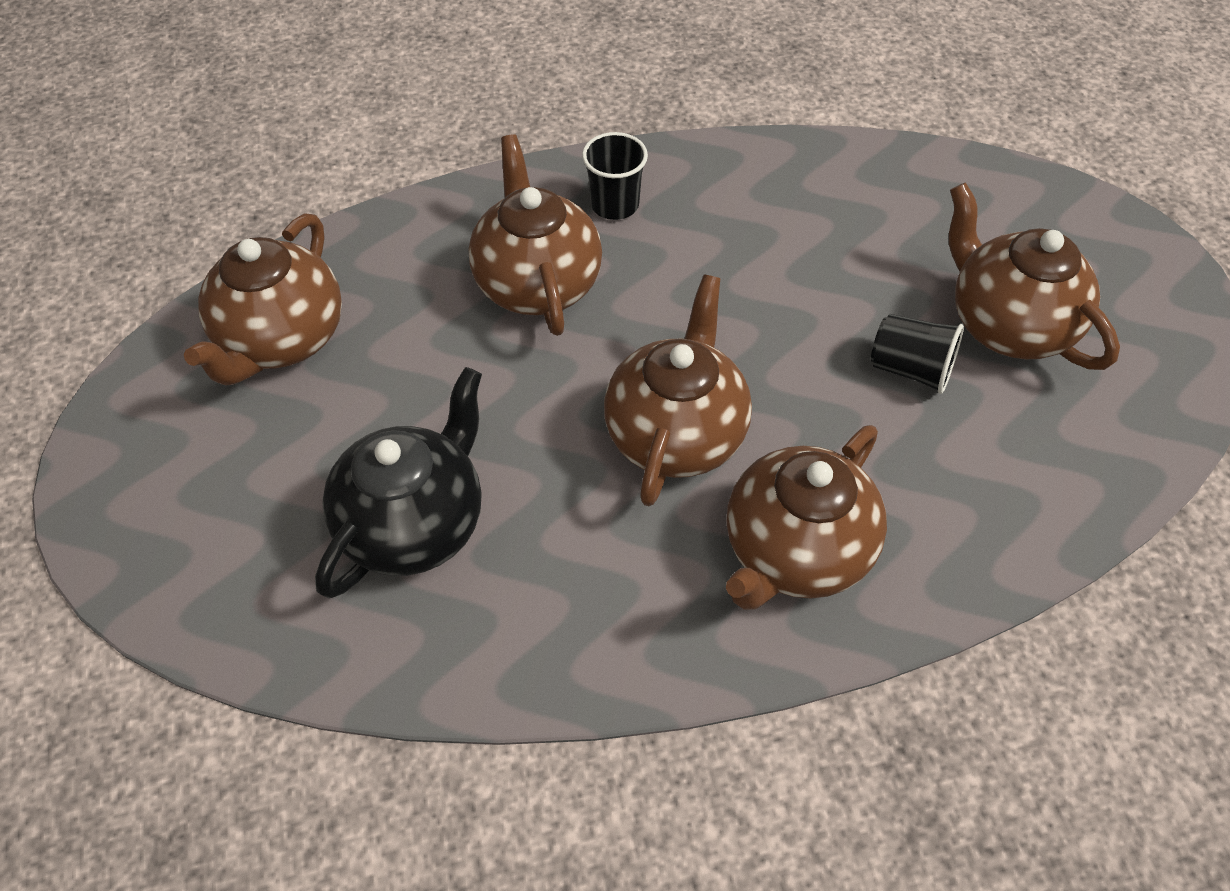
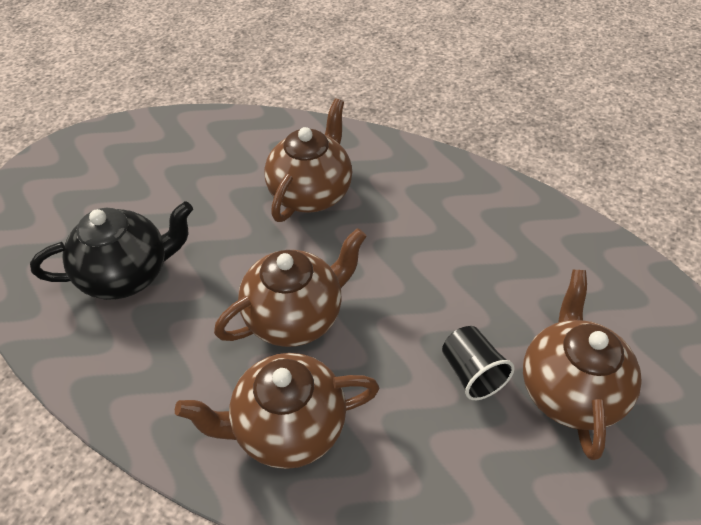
camera: 40 degrees right, 5 degrees down
brown teapot [184,213,342,386] -> none
black cup [582,132,648,220] -> none

